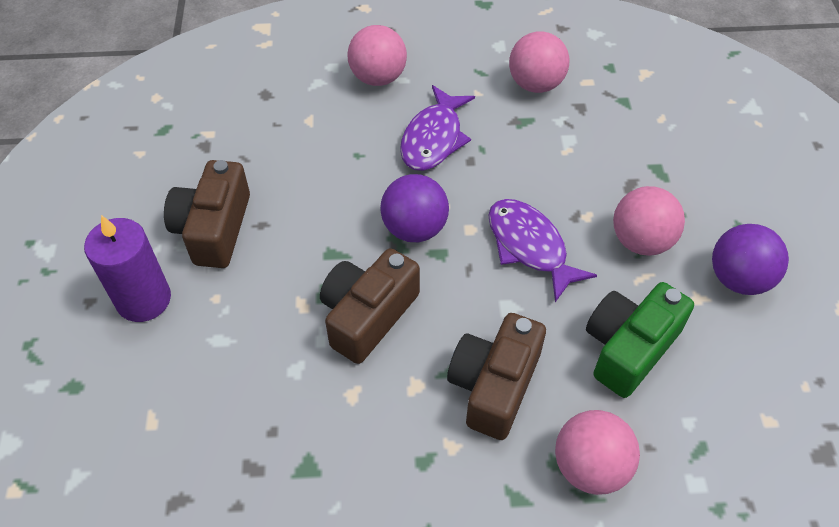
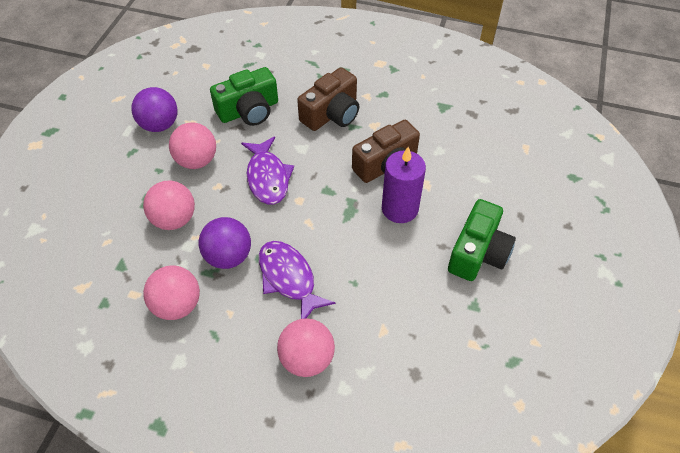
camera: 160 degrees left, 0 degrees up
purple candle [84,215,171,322] -> purple candle moved to [382,147,426,223]
brown camera [164,160,250,268] -> green camera [448,199,516,281]
purple ball [380,174,449,242] -> purple ball moved to [199,217,251,269]
purple fish [400,85,475,171] -> purple fish turned 75 degrees counterclockwise [259,241,335,319]
pink ball [555,410,640,495] -> pink ball moved to [143,180,195,230]

